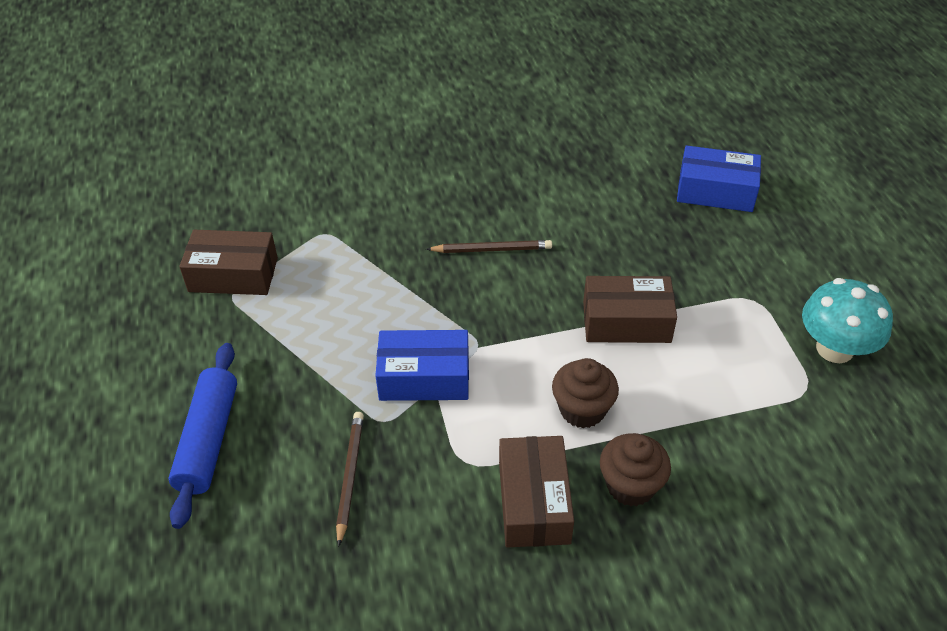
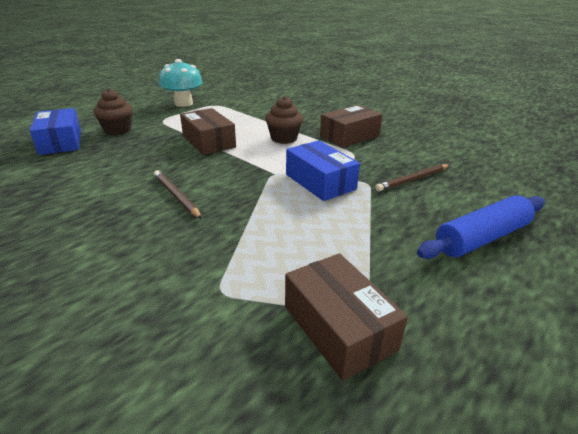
camera: 125 degrees left, 15 degrees down
brown cupcake [600,433,671,506] -> brown cupcake moved to [94,89,133,135]

